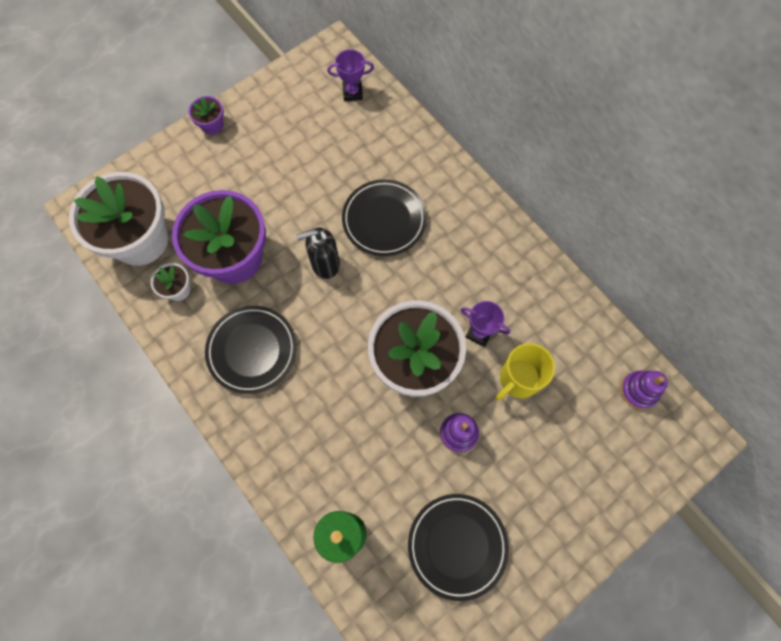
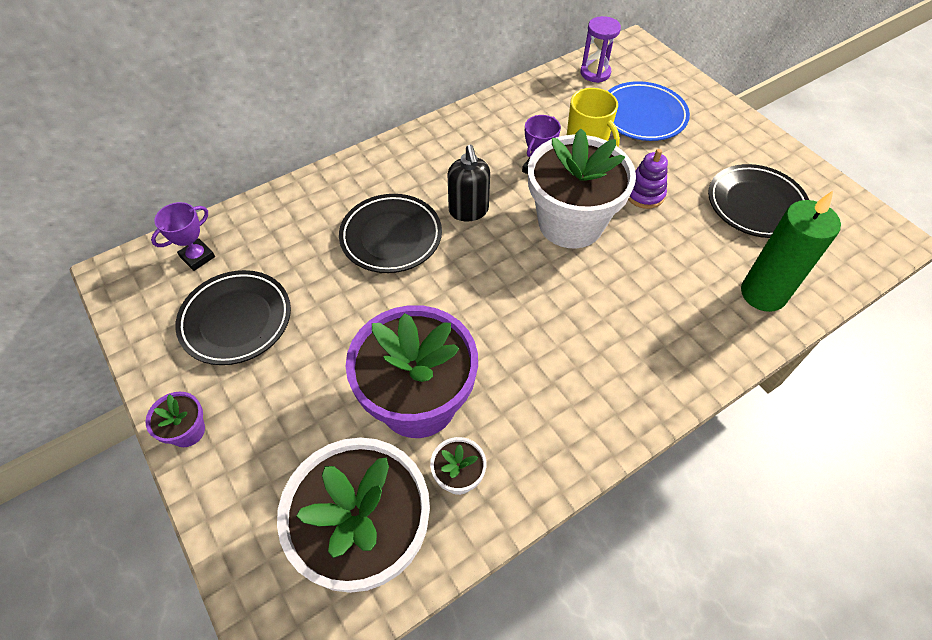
camera: 85 degrees left, 15 degrees down
black plate [205,306,297,394] -> black plate moved to [175,270,291,365]
black soap dispenser [296,228,340,279] -> black soap dispenser moved to [447,145,490,222]
purple trophy [327,49,374,101] -> purple trophy turned 45 degrees clockwise [151,202,215,271]
purple stacking toy [620,371,668,409] -> purple hourglass [580,16,621,83]
none -> blue plate [608,81,690,141]

